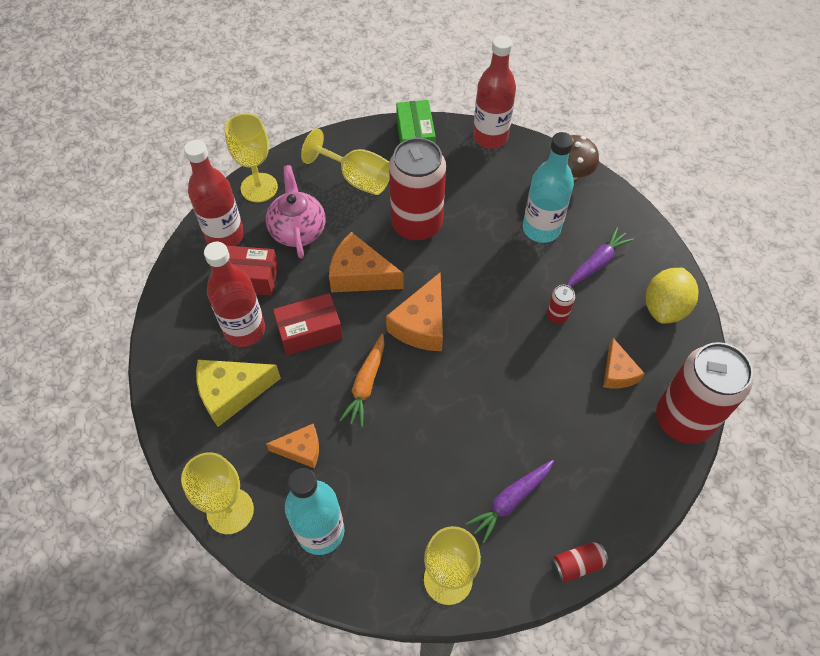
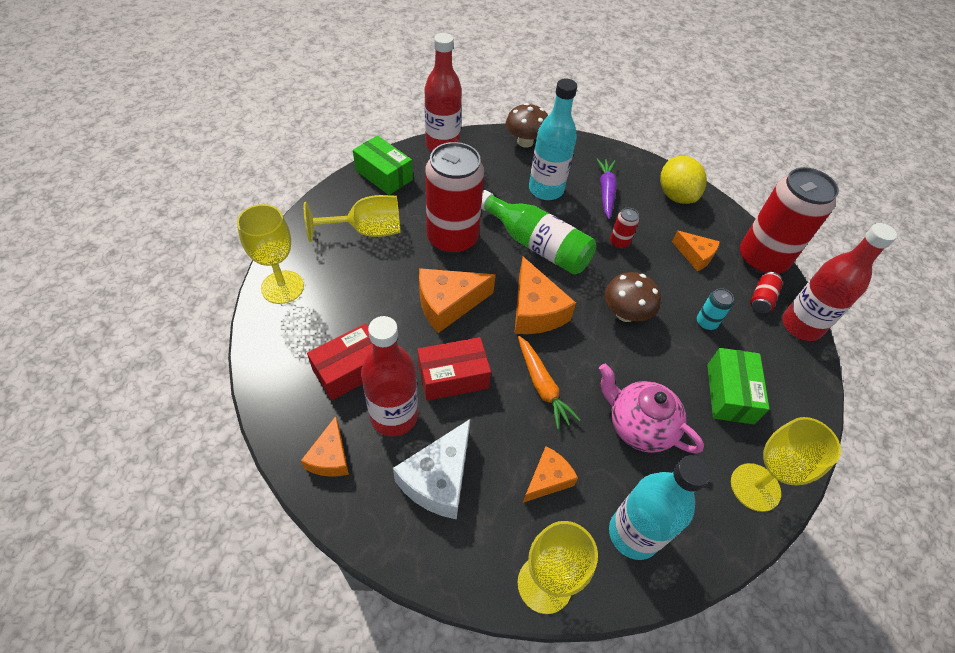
camera: 45 degrees left, 5 degrees down
red bottle [184,140,244,246] -> red bottle moved to [782,223,897,341]
yellow cheese [196,360,281,427] -> white cheese [393,419,470,519]
pink teapot [266,165,325,259] -> pink teapot moved to [599,364,704,454]
red box [273,293,343,355] -> red box turned 45 degrees clockwise [417,337,491,401]
purple carrot [465,460,554,543] -> green box [707,348,769,424]
red can [551,542,608,582] -> red can moved to [750,272,783,313]
none -> orange cheese [301,416,349,477]
none -> green bottle [481,190,596,275]
none -> brown mushroom [605,272,661,322]
none -> turquoise can [697,288,734,330]

